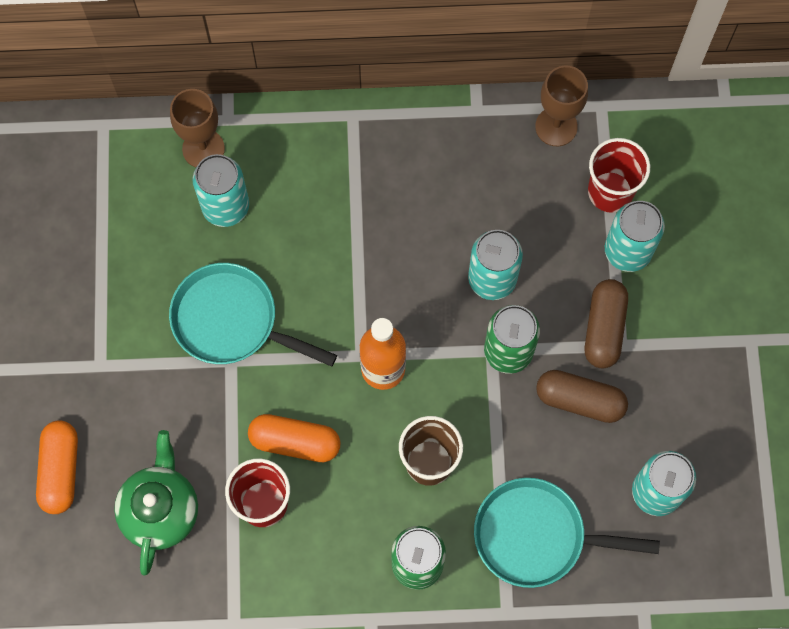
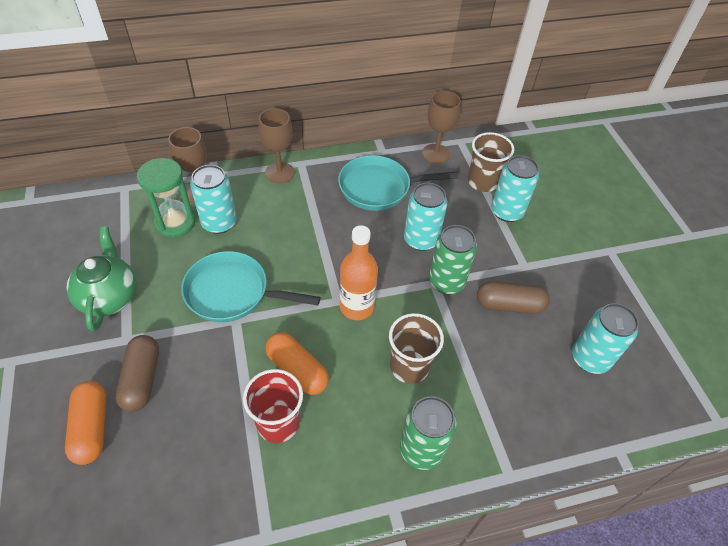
camera: 15 degrees left, 20 degrees down
green teapot [114,430,198,576] -> green teapot moved to [66,227,137,332]
orange capsule [248,414,341,462] -> orange capsule turned 45 degrees clockwise [265,332,329,395]
turquoise pan [474,478,660,588] -> turquoise pan moved to [338,155,459,211]
brown capsule [585,279,628,368] -> brown capsule moved to [115,335,159,412]
red cup [588,138,650,213] -> brown cup [468,132,514,192]
none -> green hourglass [137,158,196,238]
none -> brown goblet [258,108,294,183]

